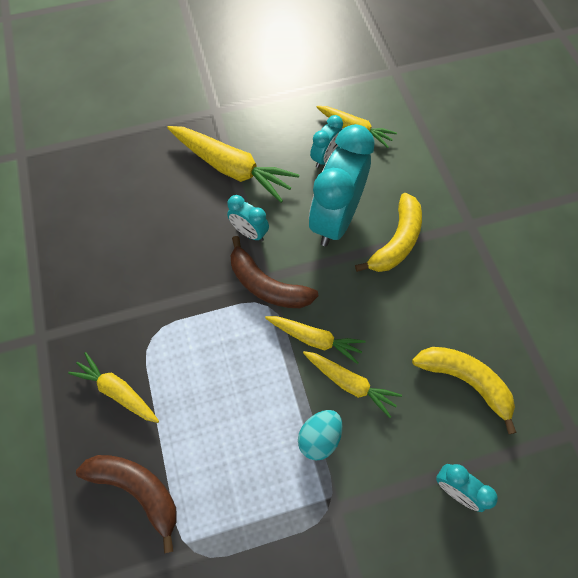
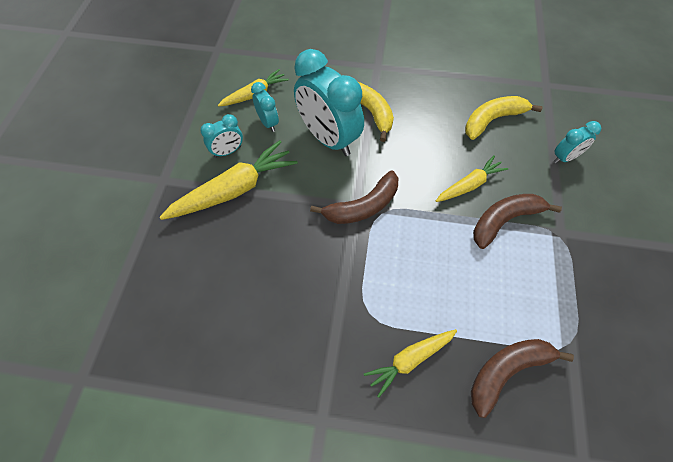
camera: 65 degrees left, 5 degrees down
turquoise clock [227,195,269,241] -> turquoise clock moved to [201,114,243,158]
yellow carrot [265,316,366,364] -> none
turquoise egg [298,410,343,461] -> brown banana [473,194,562,249]

